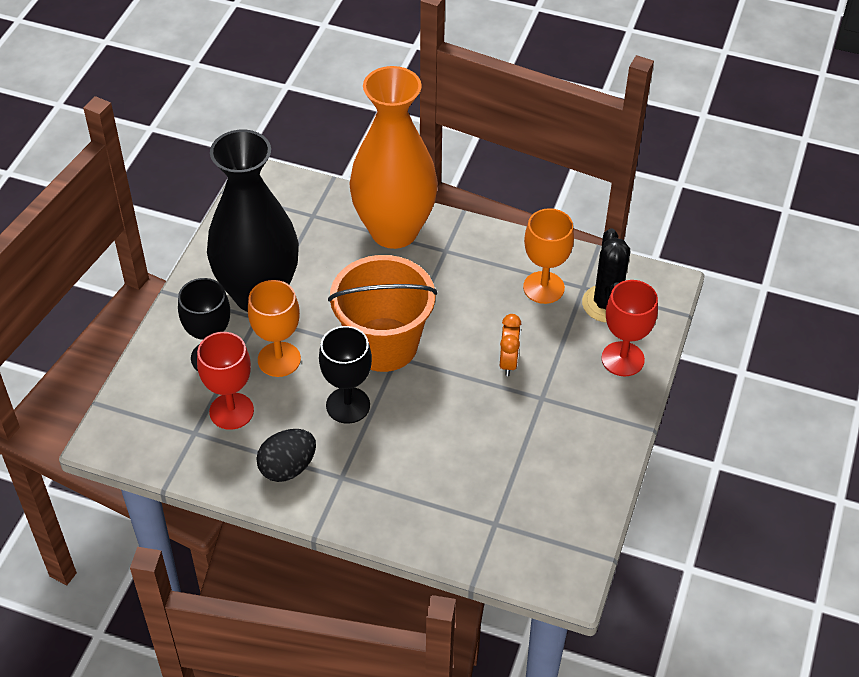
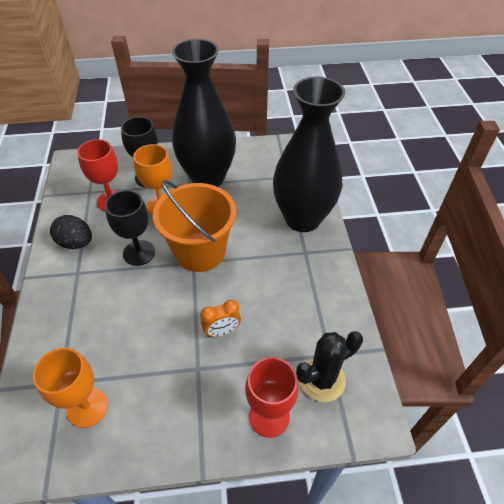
camera: 65 degrees right, 0 degrees up
orange vase [349,66,438,249] -> black vase [273,77,345,232]
orange goblet [523,208,574,304] -> orange goblet moved to [33,348,108,428]

